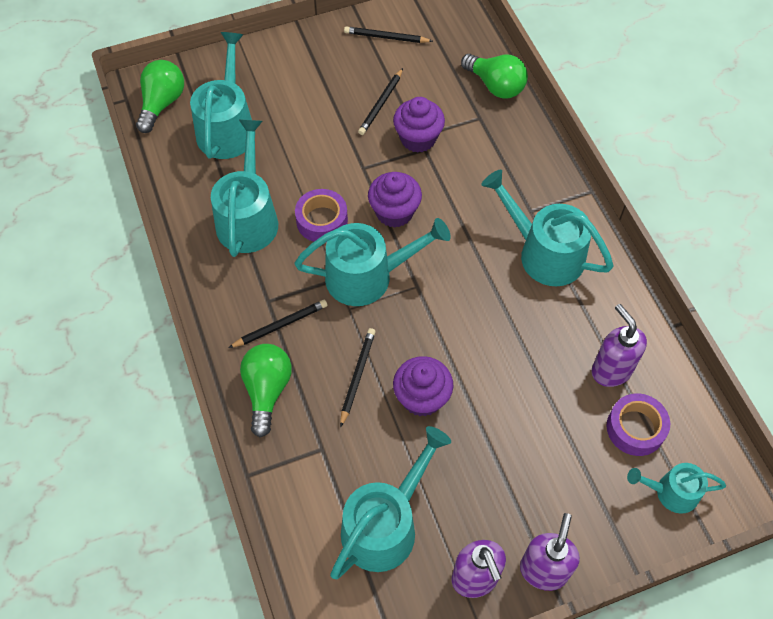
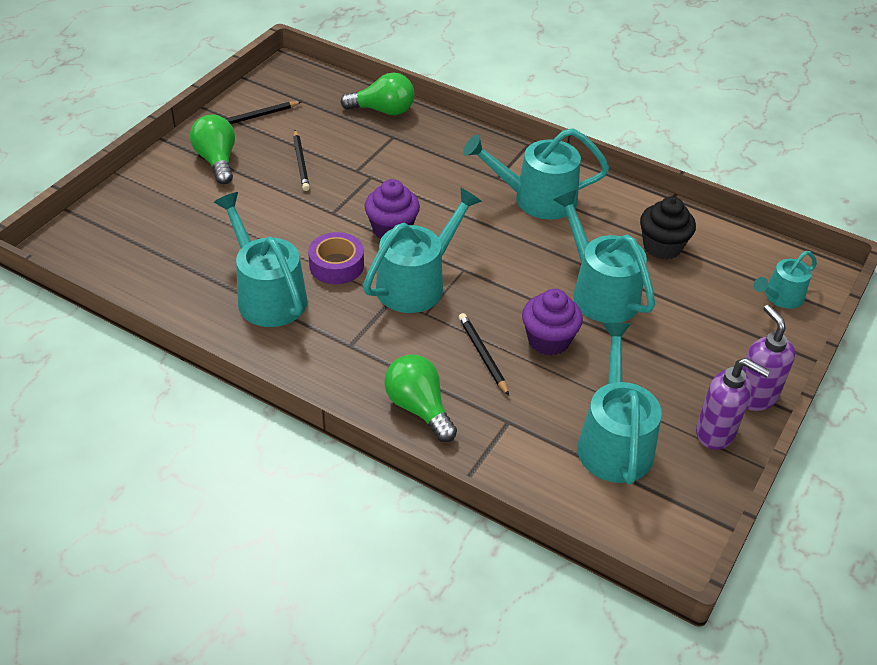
camera: 40 degrees left, 15 degrees down
green light bulb [136,60,184,133] -> green light bulb moved to [190,115,235,184]
turquoise watering can [190,32,252,159] -> turquoise watering can moved to [553,190,655,323]
black pencil [228,300,327,348] -> none
purple cupcake [393,97,445,153] -> none
purple soap dispenser [592,304,647,387] -> black cupcake [640,197,696,260]
purple tape [607,393,670,456] -> none

